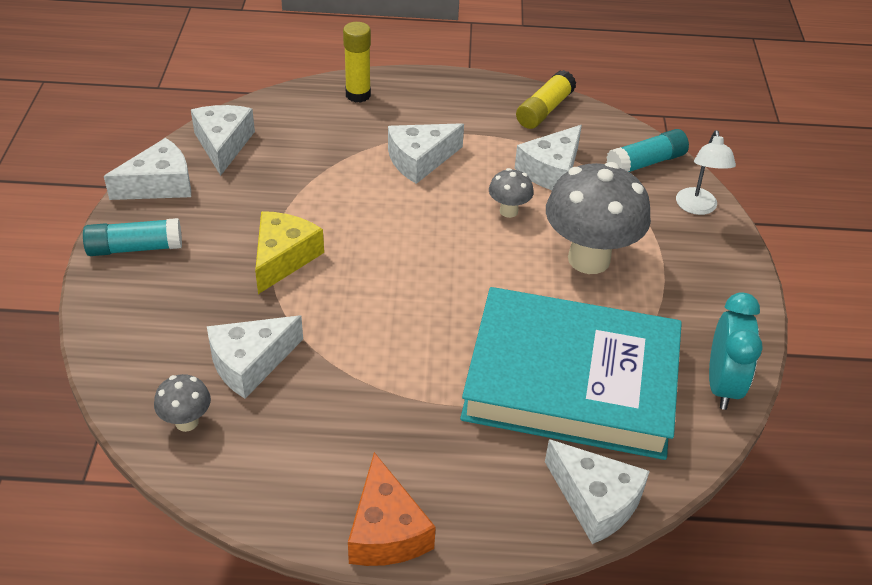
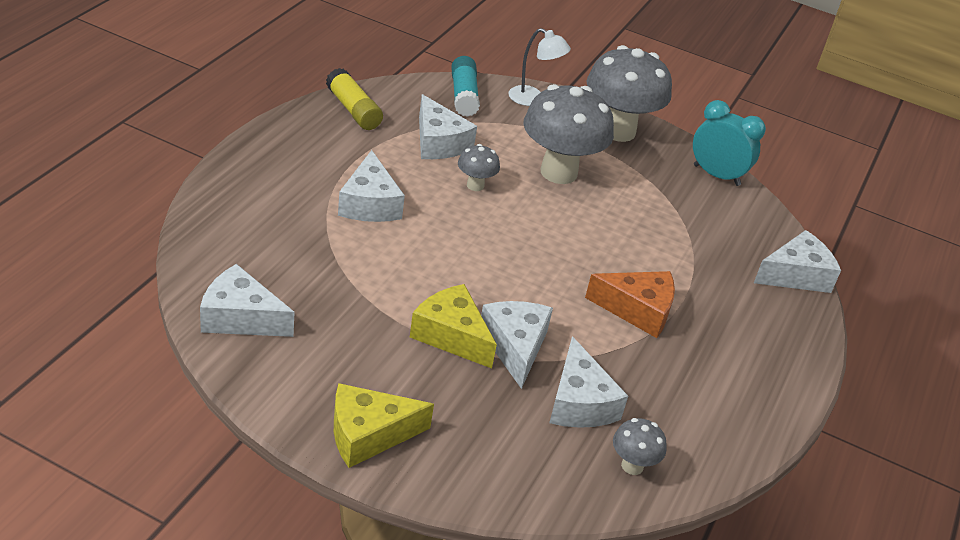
camera: 70 degrees left, 5 degrees down
turquoise glue stick [83,218,182,256] -> yellow cheese [334,383,434,468]
white cheese [104,138,191,200] -> white cheese moved to [481,301,553,389]
yellow glue stick [343,22,371,103] -> none
orange cheese [348,452,436,566] -> orange cheese moved to [585,271,675,338]
turquoise book [460,287,682,460] -> none
none -> grey mushroom [587,45,672,142]

